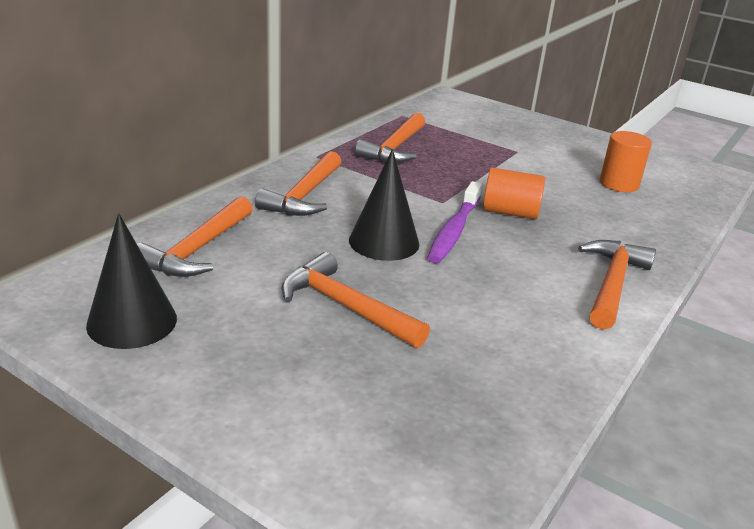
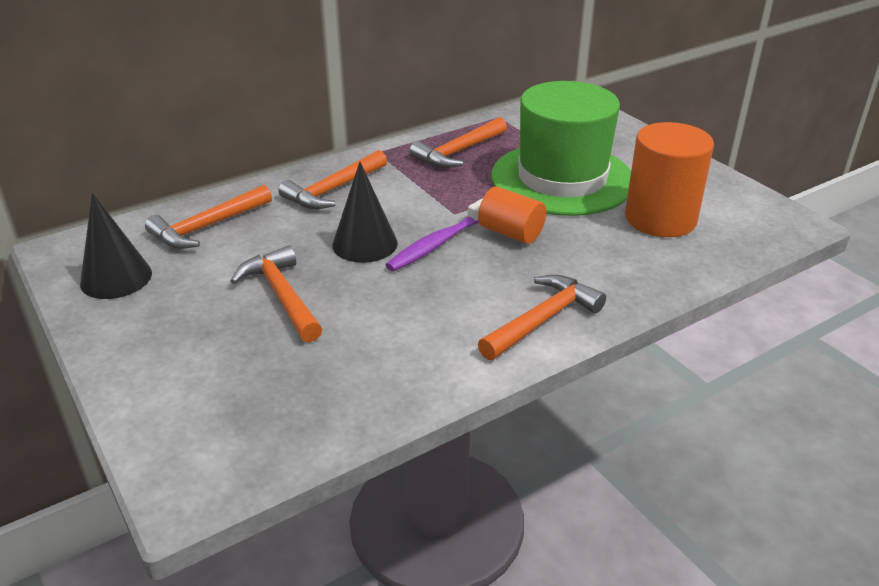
camera: 25 degrees right, 5 degrees up
orange cylinder [600,131,652,192] -> orange cylinder [625,122,714,237], size x1.70
none -> green hat [491,81,631,216]

